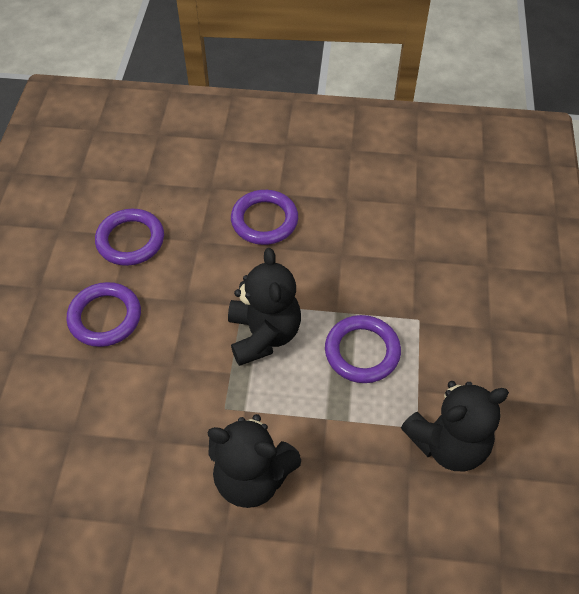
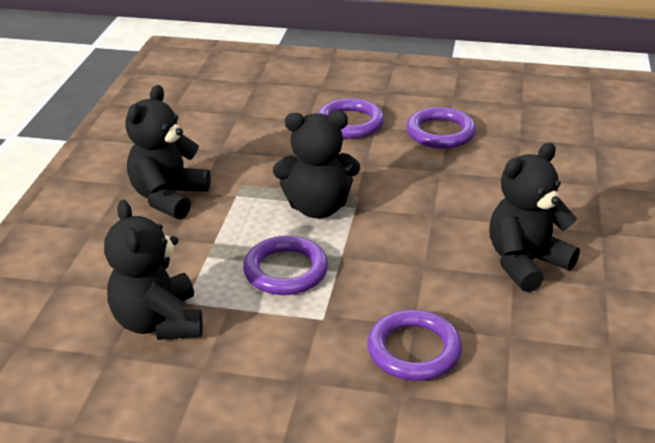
camera: 95 degrees right, 20 degrees down
purple ring [231,190,298,245] -> purple ring moved to [367,309,462,381]
none -> black teddy bear [489,143,580,292]

